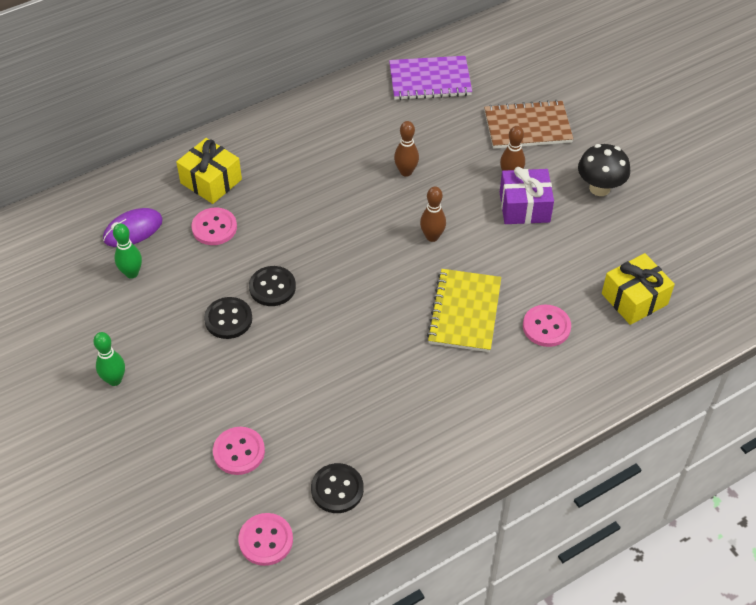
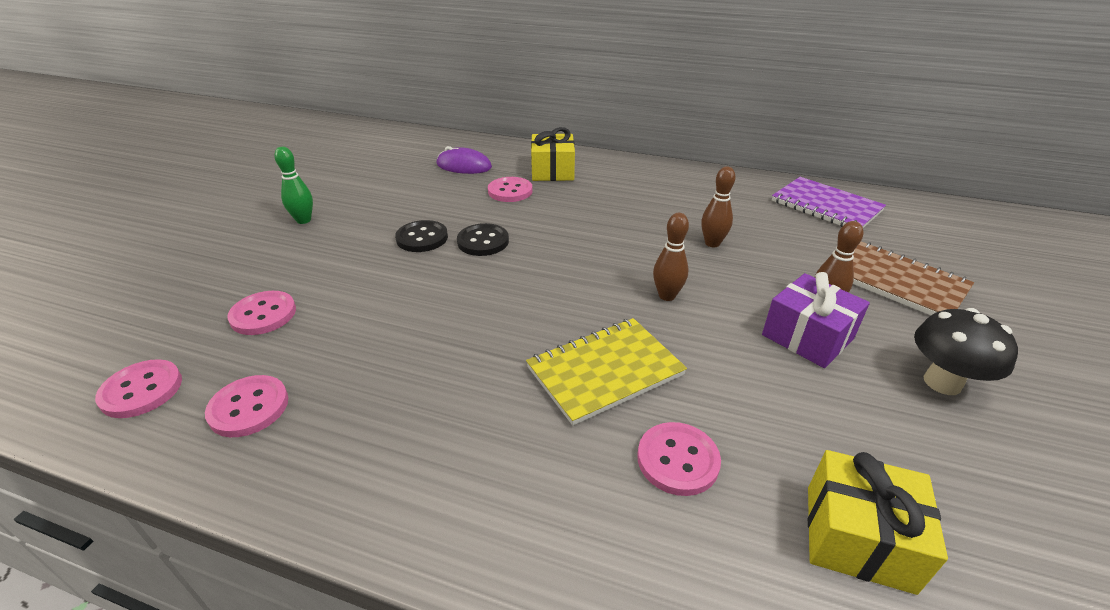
camera: 50 degrees right, 15 degrees down
green bowling pin [113,223,142,279] -> none
black button [311,463,364,513] -> pink button [205,375,288,437]

